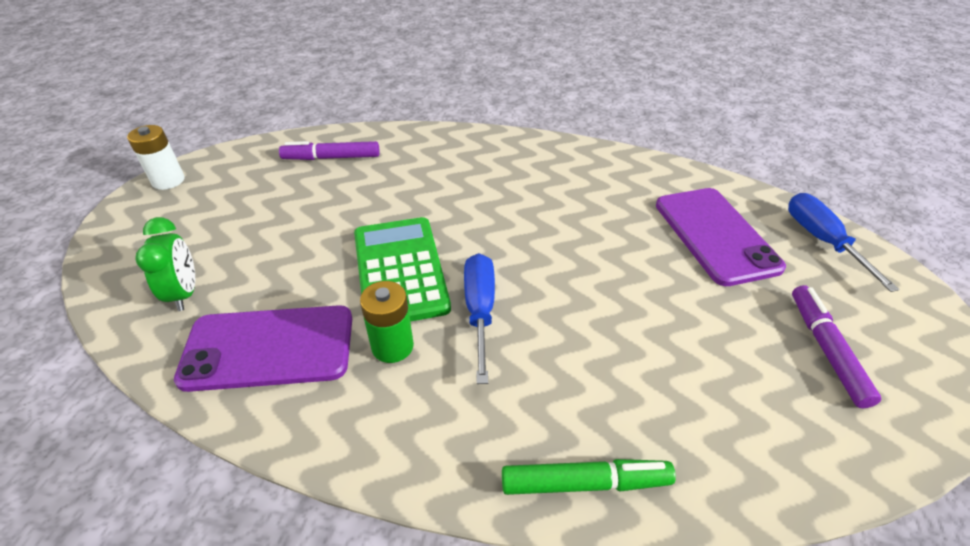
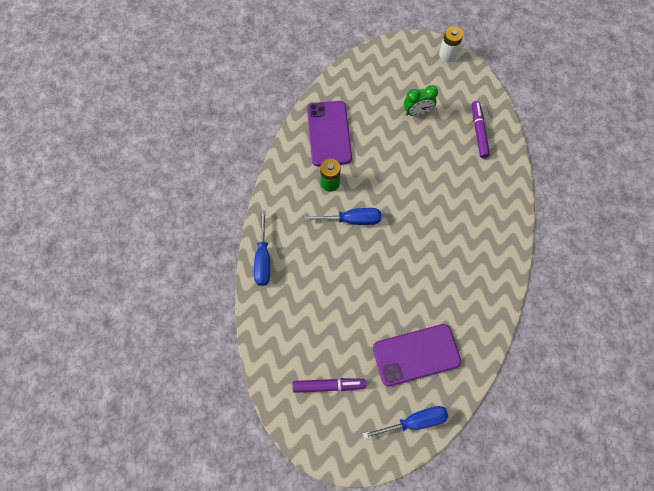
camera: 90 degrees right, 25 degrees up
green clock [135,217,195,311] -> green clock moved to [404,85,438,116]
green calculator [354,217,451,322] -> none
green marker [502,459,676,495] -> blue screwdriver [254,210,270,286]

